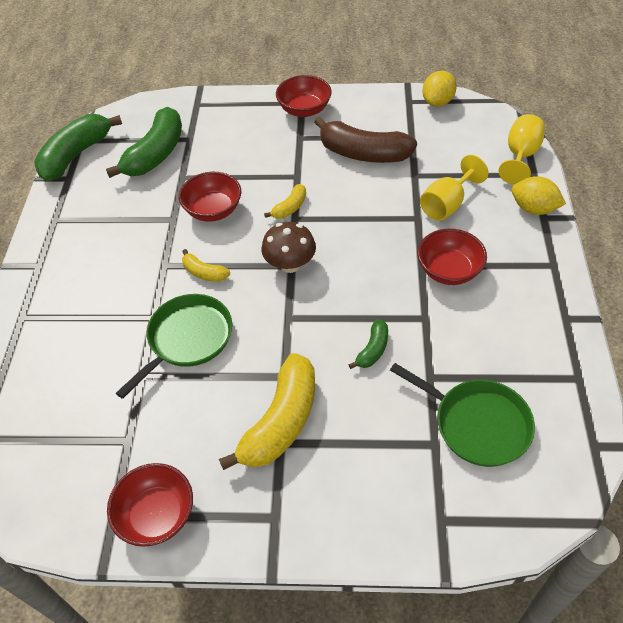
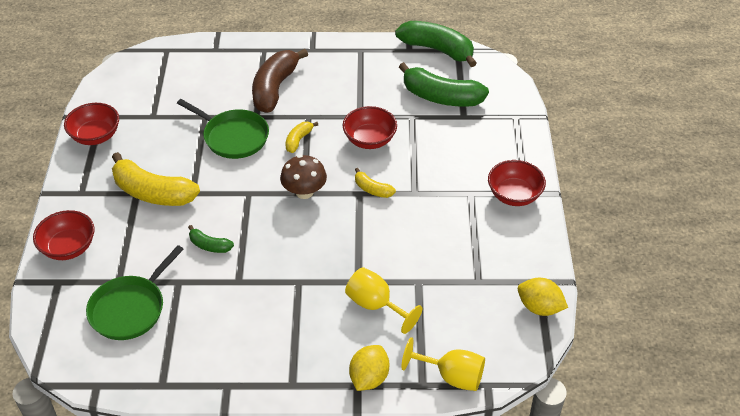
camera: 85 degrees right, 5 degrees down
brown banana [314,117,417,163] -> brown banana moved to [252,49,308,113]
red bowl [417,229,487,285] -> red bowl moved to [33,210,94,260]

